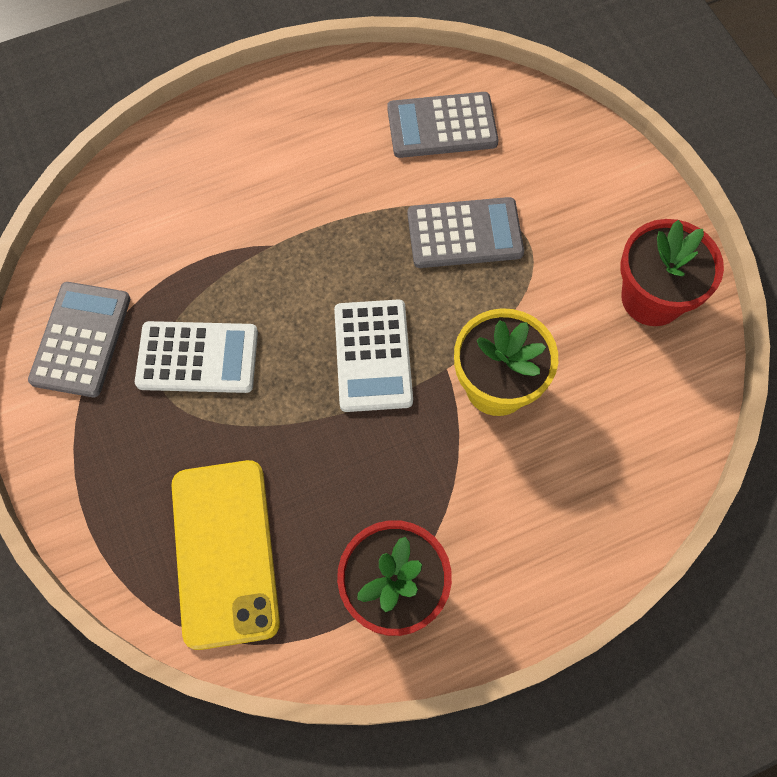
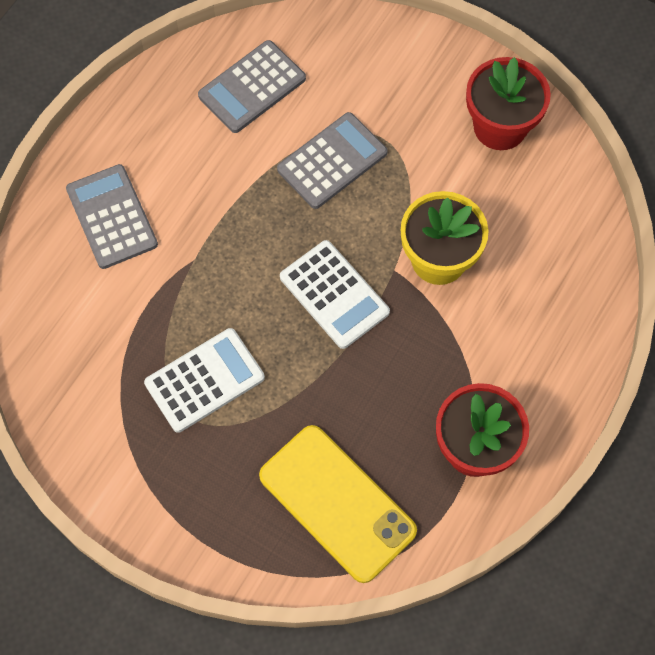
camera: 35 degrees left, 0 degrees up
grey calculator [28,282,131,397] -> grey calculator moved to [66,164,158,269]

